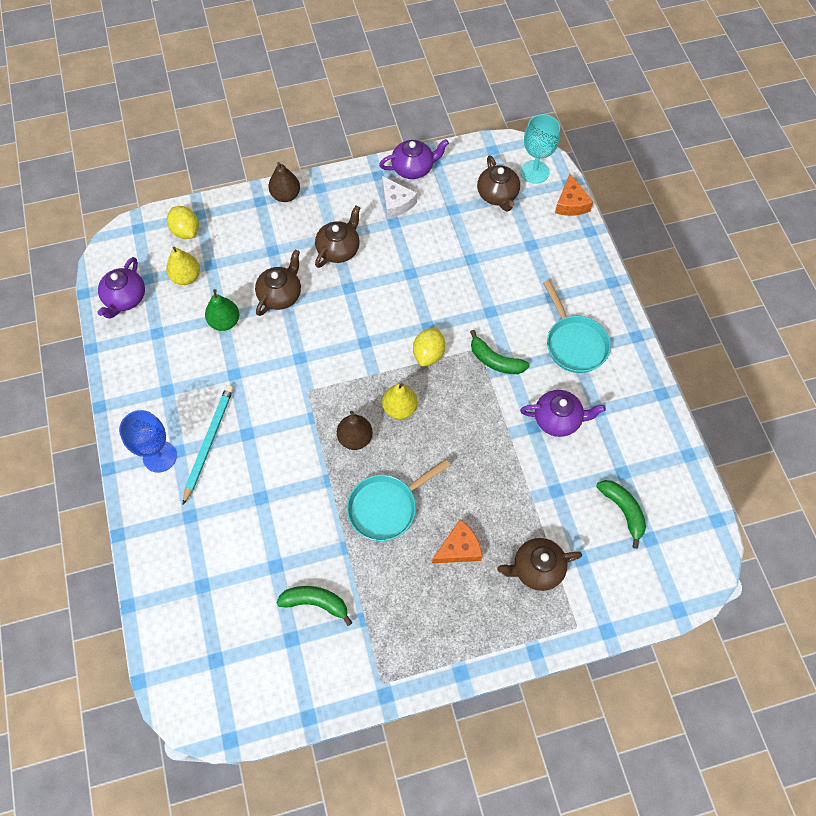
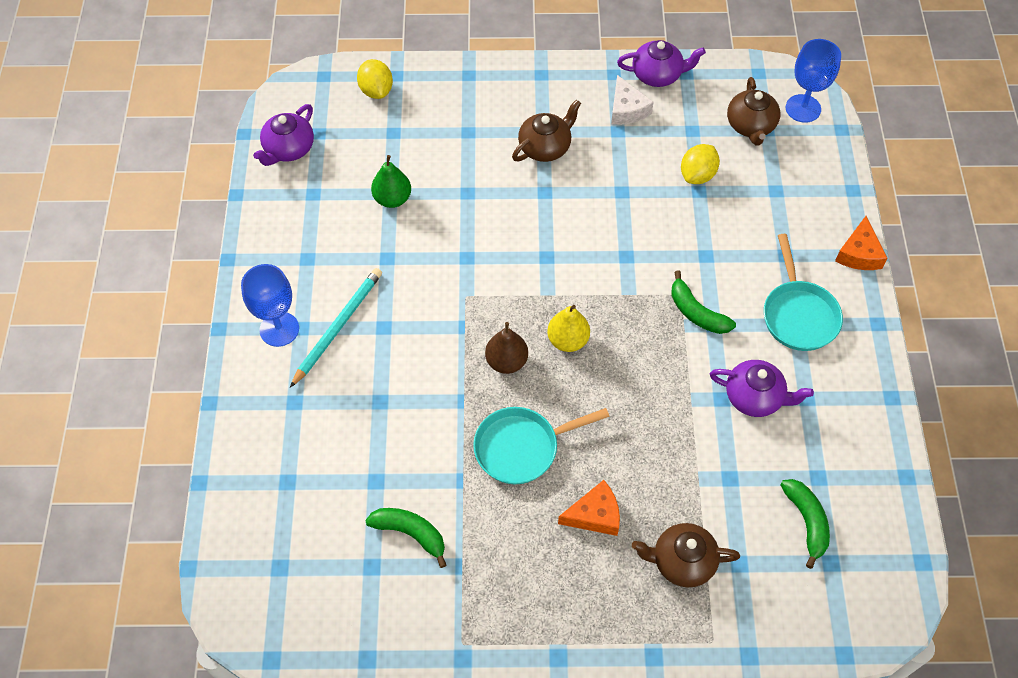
camera: 15 degrees right, 5 degrees down
yellow pear [166,246,200,285] -> none
brown teapot [255,250,301,316] -> none
brown pear [268,162,300,202] -> none
yellow lemon [413,327,445,367] -> yellow lemon moved to [681,144,720,184]
turquoise goblet [521,114,560,184] -> blue goblet [786,39,841,123]
orange cheese [555,174,593,216] -> orange cheese moved to [835,216,888,270]

